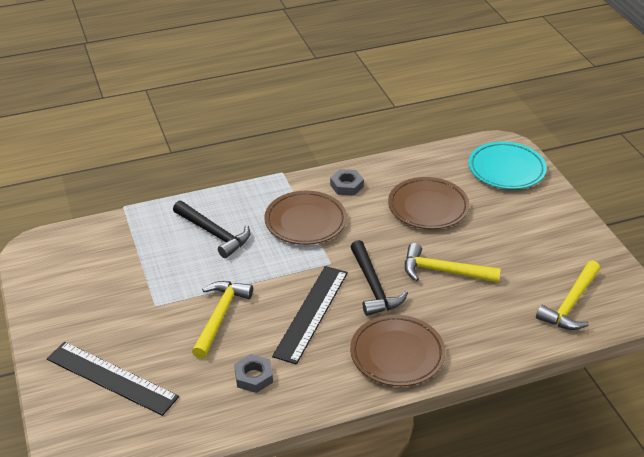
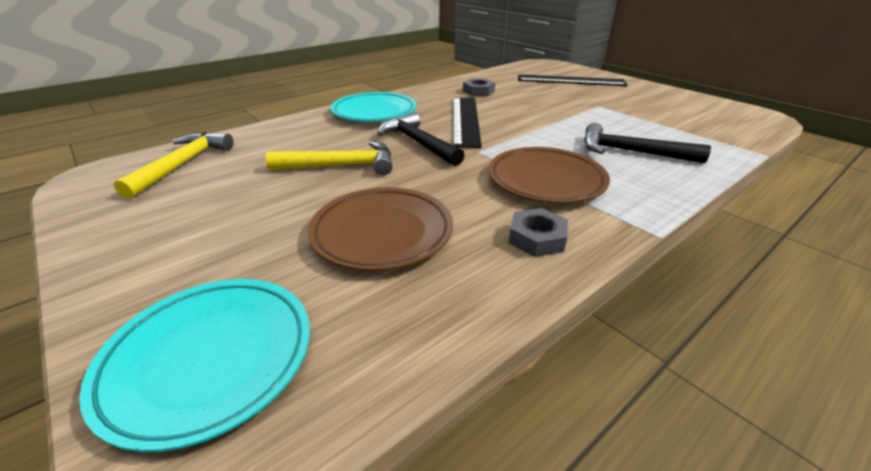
camera: 160 degrees right, 5 degrees down
yellow hammer [192,281,253,359] -> none
brown plate [350,315,445,386] -> turquoise plate [331,92,417,122]

